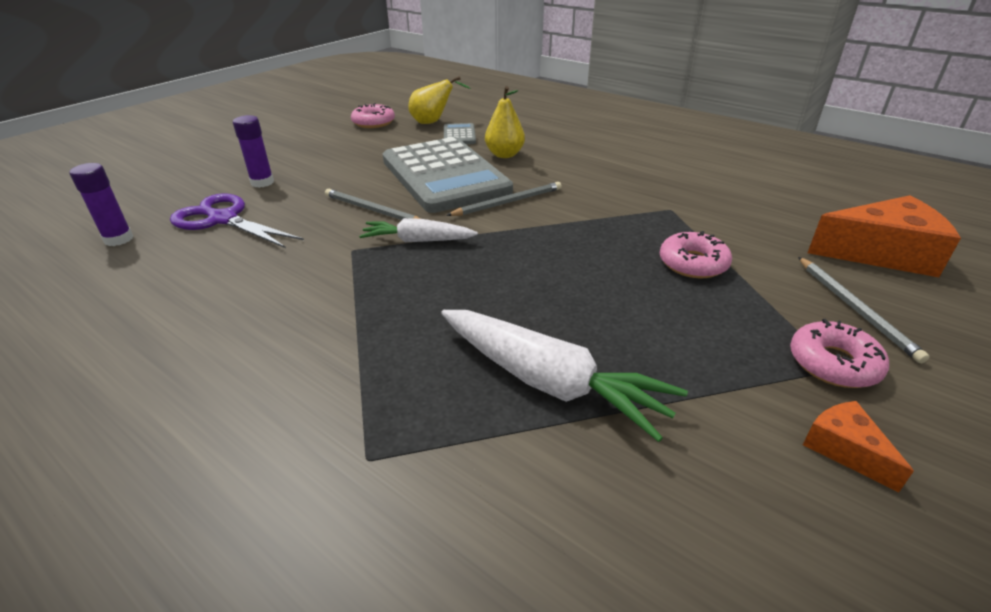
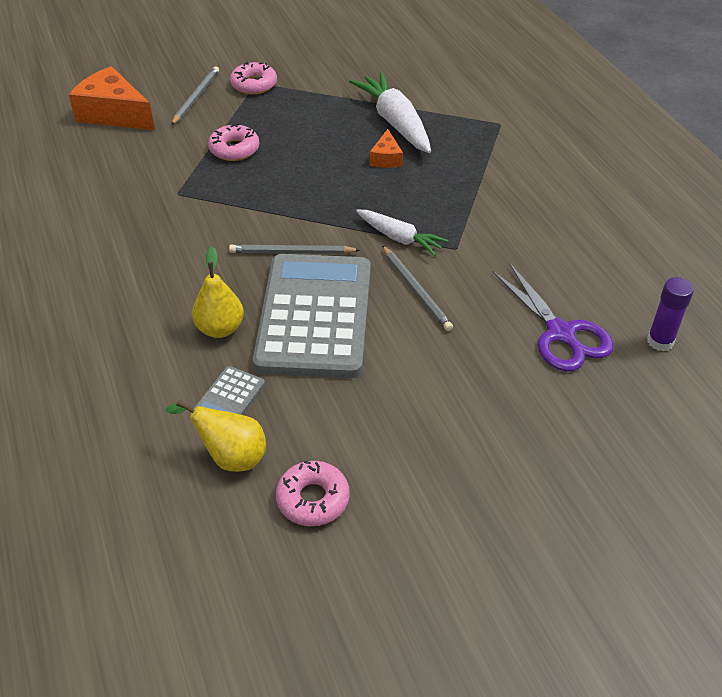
camera: 150 degrees left, 10 degrees up
purple glue stick [233,115,274,188] -> none
orange cheese [803,401,914,492] -> orange cheese moved to [370,129,403,168]

